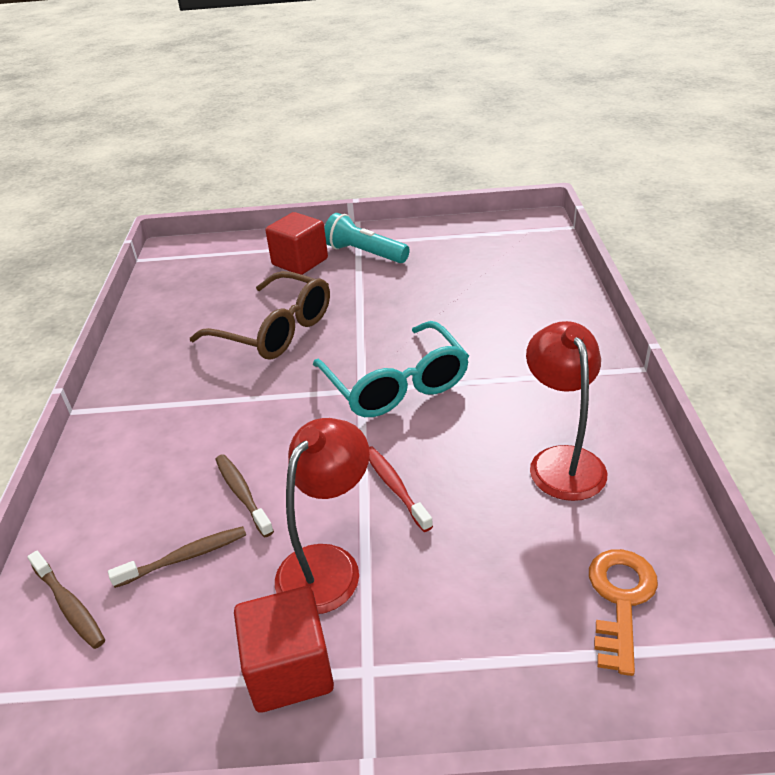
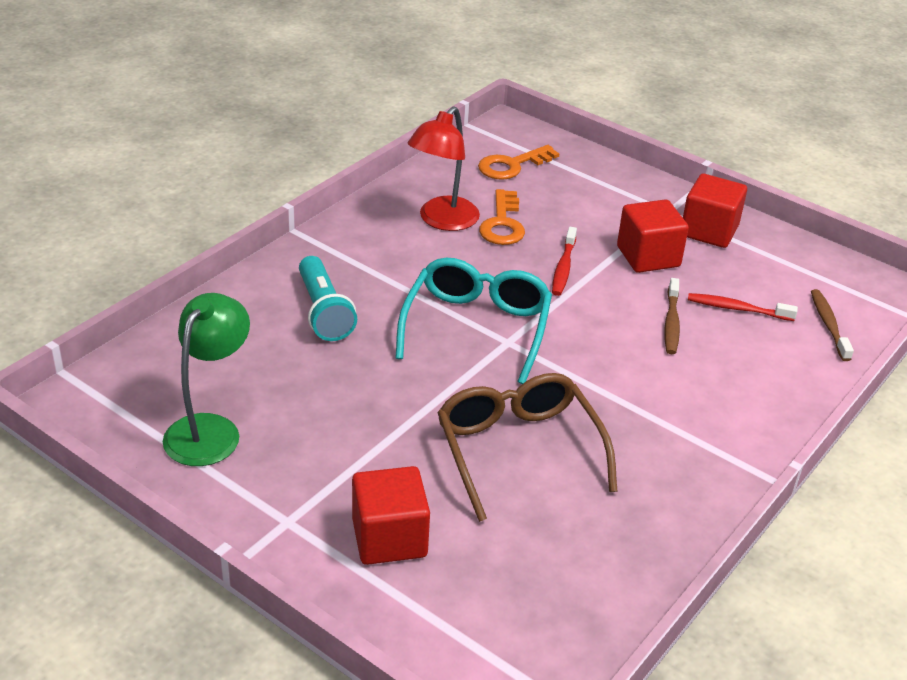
camera: 145 degrees left, 0 degrees up
brown toothbrush [108,526,246,588] -> red toothbrush [688,293,798,321]
red lamp [275,418,370,614] -> red cube [617,199,689,273]
turquoise flashlight [324,213,410,263] -> turquoise flashlight moved to [299,256,357,341]
none -> green lamp [163,293,250,466]
none -> orange key [479,189,525,245]

